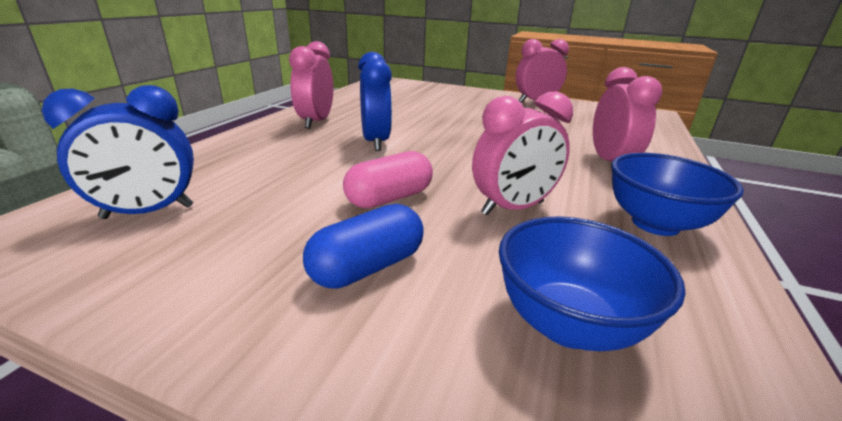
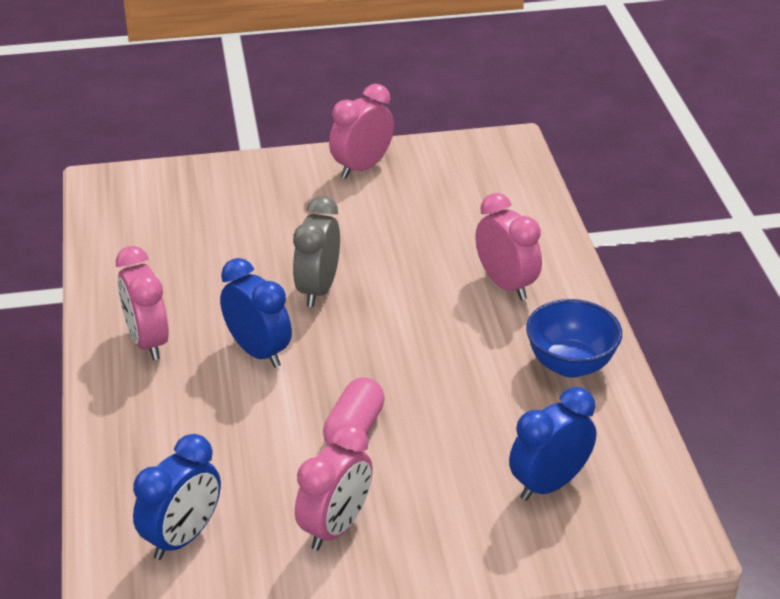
camera: 30 degrees left, 10 degrees up
blue capsule [303,204,424,289] -> none
pink clock [472,91,573,215] -> pink clock moved to [295,423,373,550]
blue bowl [499,216,686,351] -> blue clock [509,387,596,501]
none -> grey clock [293,196,340,307]

